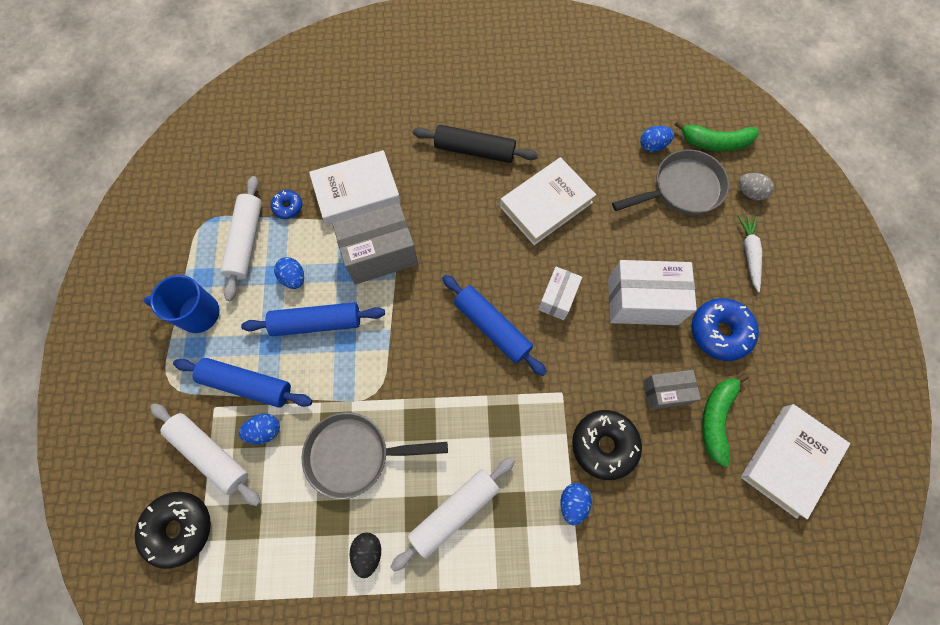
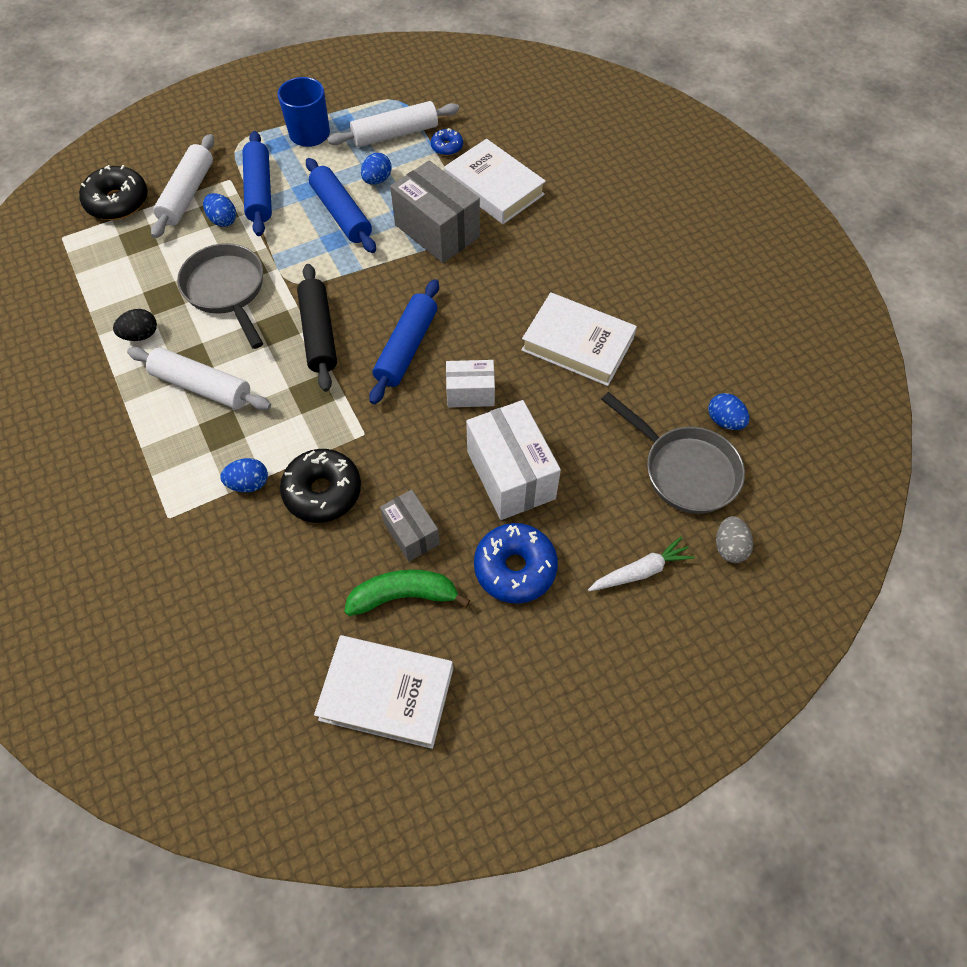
camera: 65 degrees right, 10 degrees down
black rolling pin [413,125,538,163] -> black rolling pin moved to [297,264,337,392]
green banana [674,120,759,151] -> none

